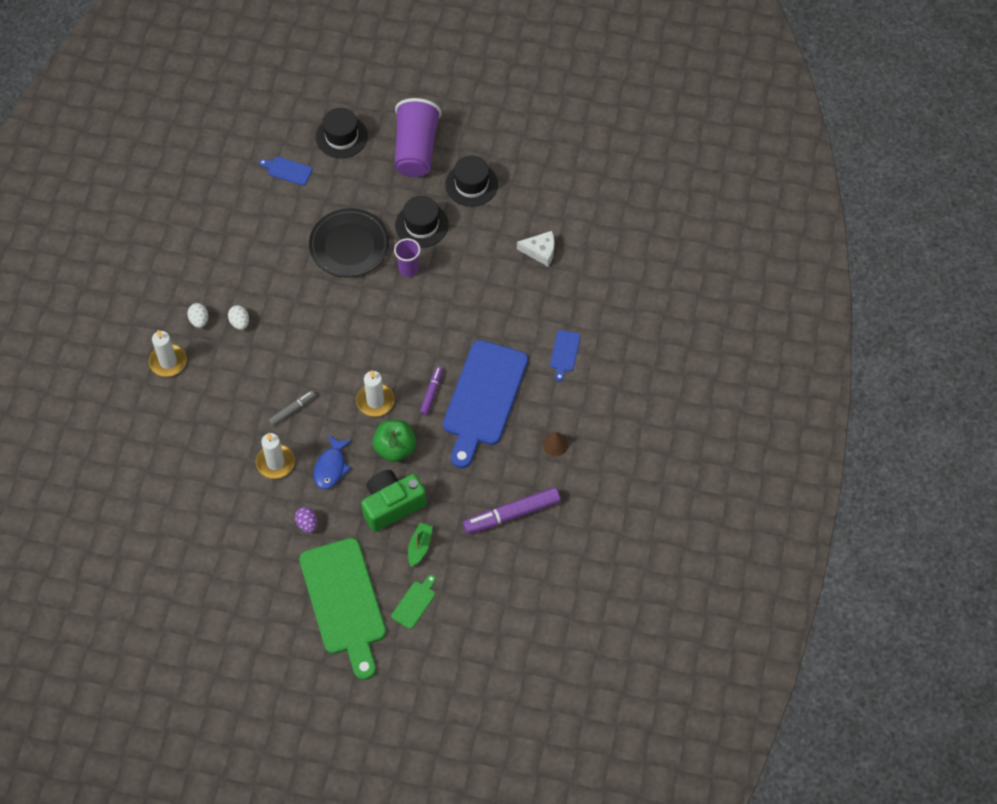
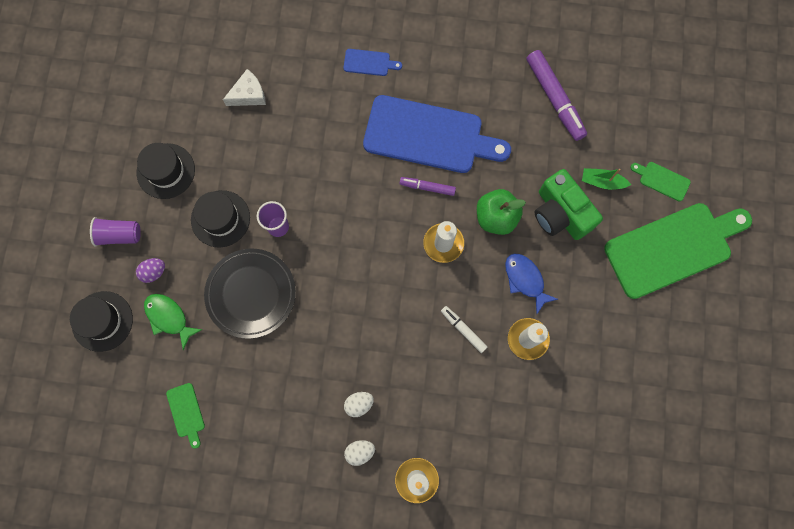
camera: 95 degrees left, 15 degrees up
blue cutting board [259,157,313,185] -> none
grey marker [268,391,316,426] -> white marker [441,306,487,353]
purple egg [295,507,317,533] -> purple egg moved to [136,258,165,283]
blue fish [314,434,352,489] -> blue fish turned 135 degrees counterclockwise [505,254,558,314]
purple cup [394,98,442,177] -> purple cup [90,217,141,246], size x0.54
white cheese [517,231,555,266] -> white cheese turned 60 degrees clockwise [223,69,266,106]
brown cone [542,432,569,456] -> none
none -> green fish [144,294,203,350]
none -> green cutting board [166,383,205,449]

